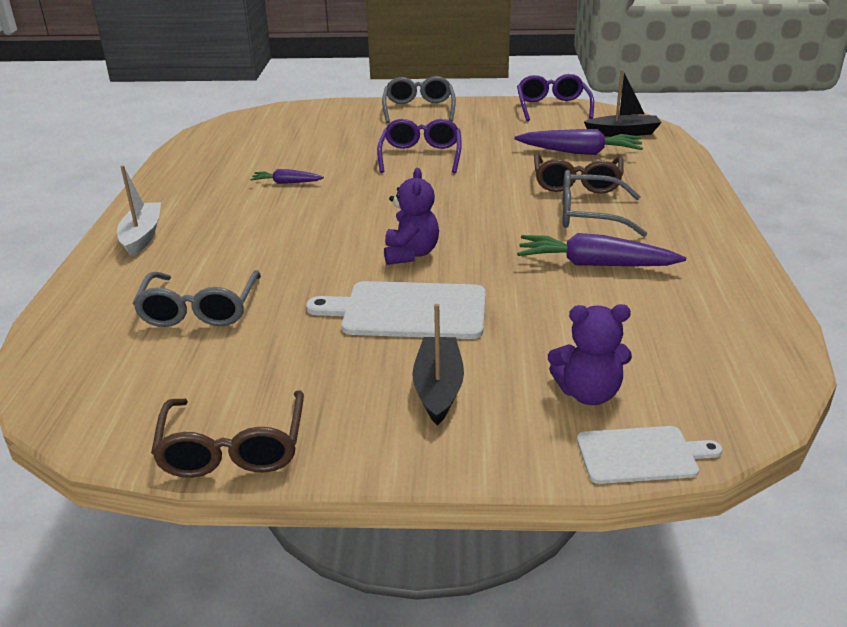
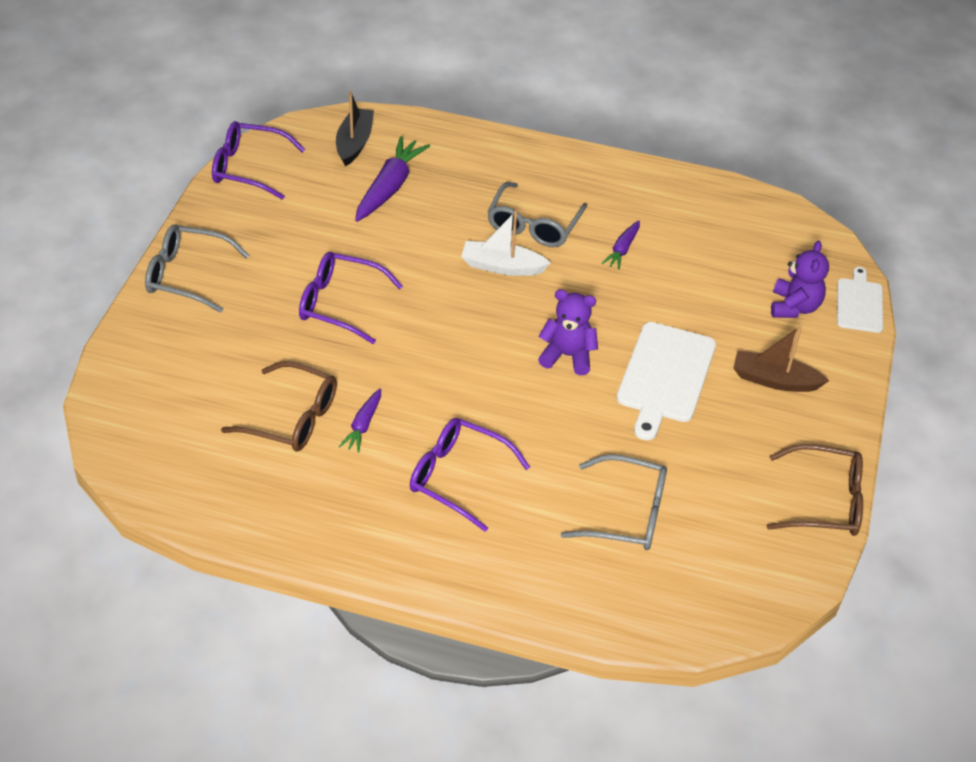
camera: 80 degrees left, 15 degrees up
white boat [117,165,161,257] -> white boat moved to [461,211,551,276]
black boat [412,304,464,425] -> brown boat [733,326,829,392]
purple carrot [517,233,686,266] -> purple carrot [602,221,640,270], size x0.55
brown glasses [534,154,624,194] -> brown glasses moved to [221,361,337,452]
none -> purple glasses [410,418,530,532]

